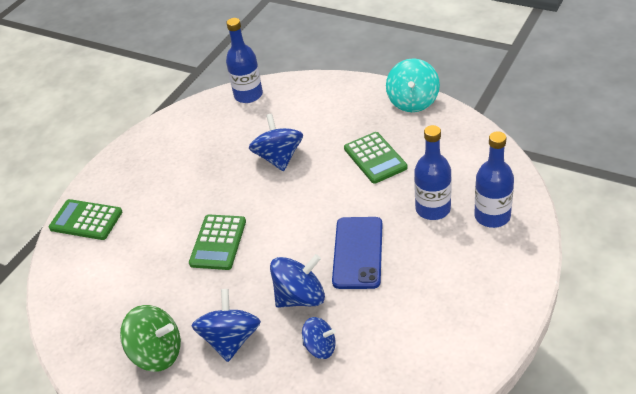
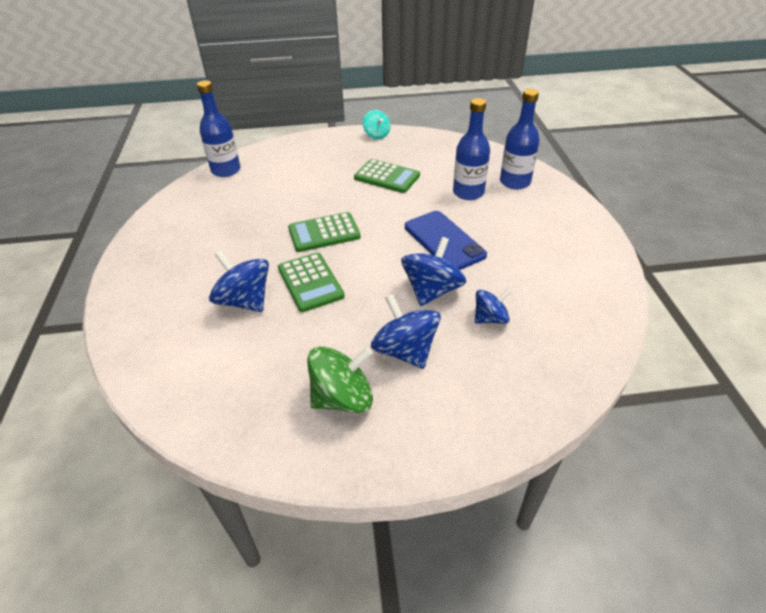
camera: 40 degrees left, 0 degrees up
green calculator [49,199,122,240] -> green calculator moved to [288,212,361,252]
blue spinning top [249,114,303,171] -> blue spinning top moved to [209,250,269,312]
turquoise spinning top [386,58,440,112] -> turquoise spinning top [363,110,390,139], size x0.62

